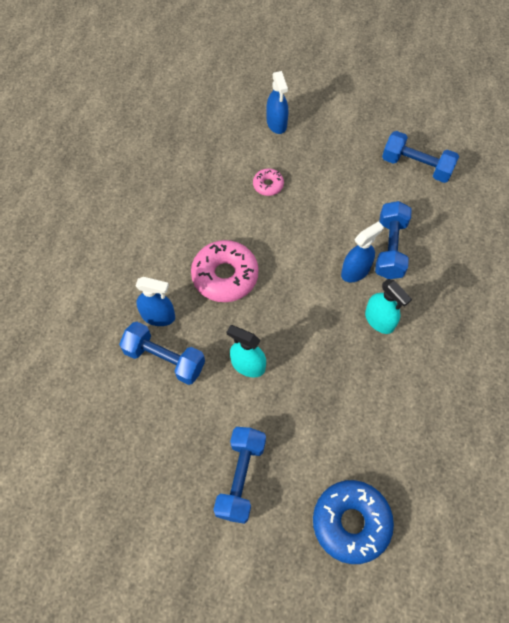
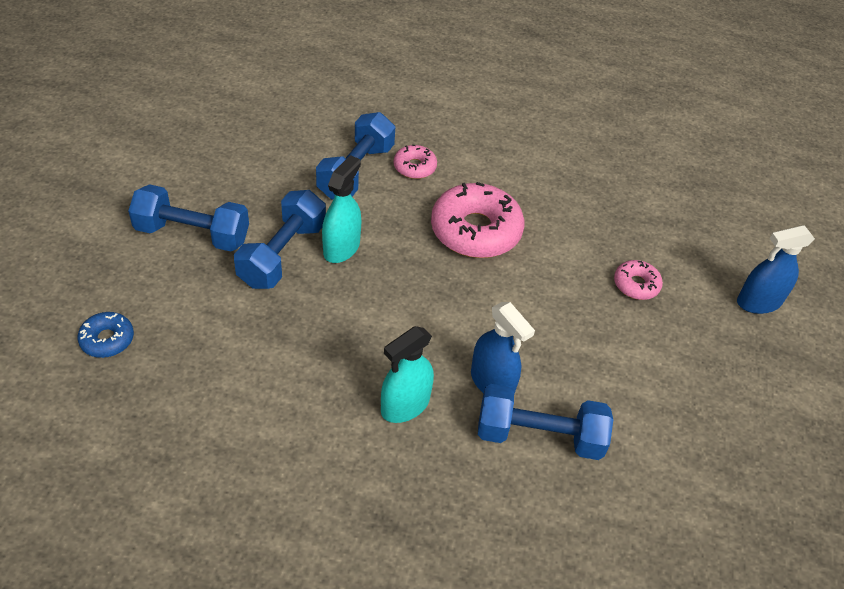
camera: 85 degrees right, 15 degrees down
blue spray bottle [136,277,175,326] -> pink donut [394,144,437,179]
blue donut [313,480,394,564] -> blue donut [78,312,134,358], size x0.50
blue dumbbell [382,131,459,183] -> blue dumbbell moved to [234,190,326,289]

